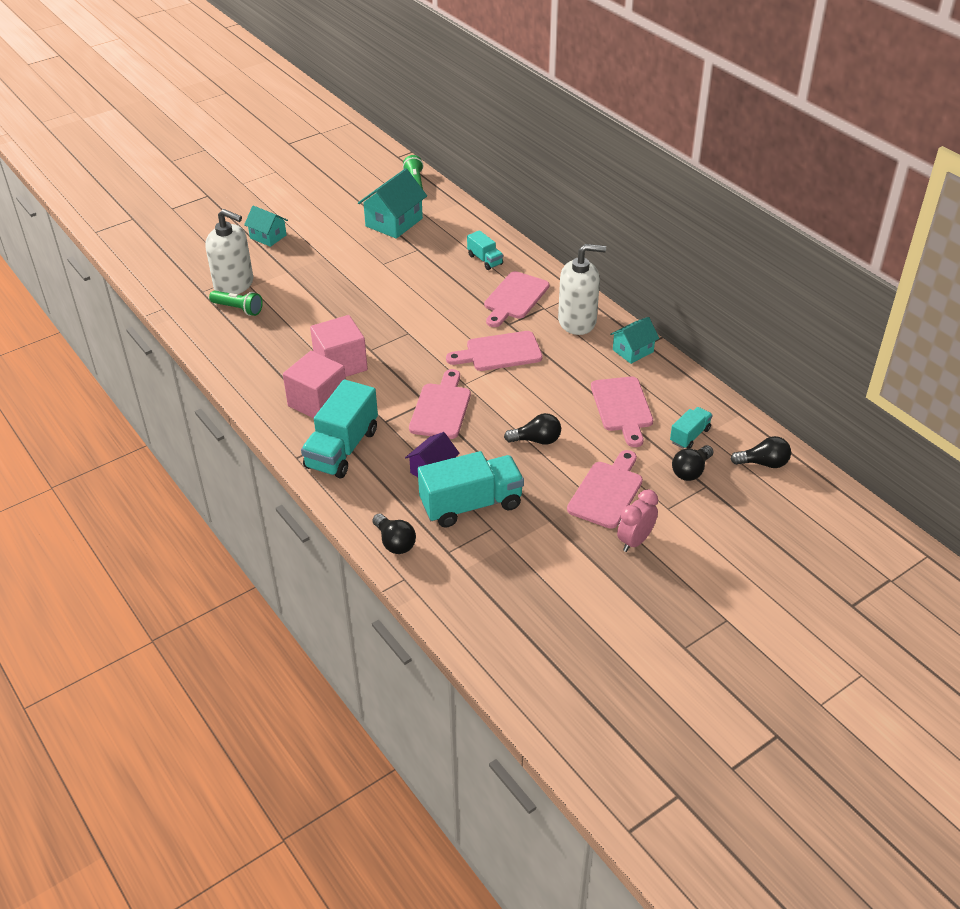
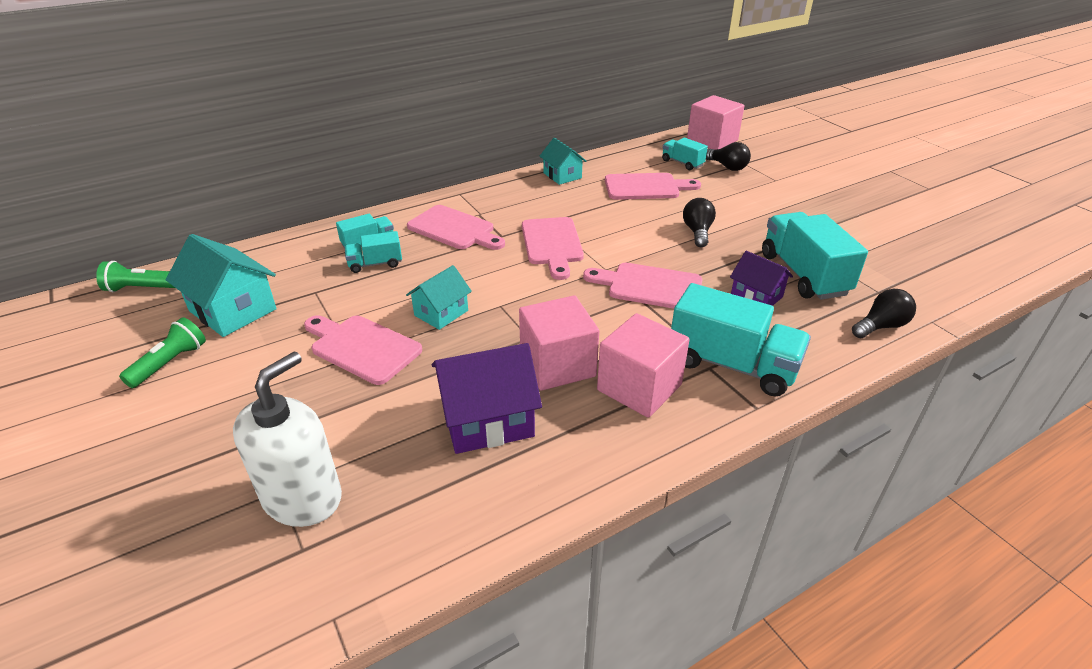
camera: 85 degrees left, 5 degrees down
green flashlight [209,290,263,316] -> green flashlight moved to [119,317,206,388]
turquoise house [244,206,288,247] -> turquoise house moved to [406,265,472,330]
white soap dispenser [558,244,606,335] -> none
pink cutting board [567,450,643,529] -> pink cutting board moved to [304,315,422,385]
pink clock [617,489,658,552] -> none
black light bulb [731,436,791,468] -> pink cube [687,95,744,149]
none -> turquoise truck [345,231,402,273]
none -> purple house [432,343,542,454]

